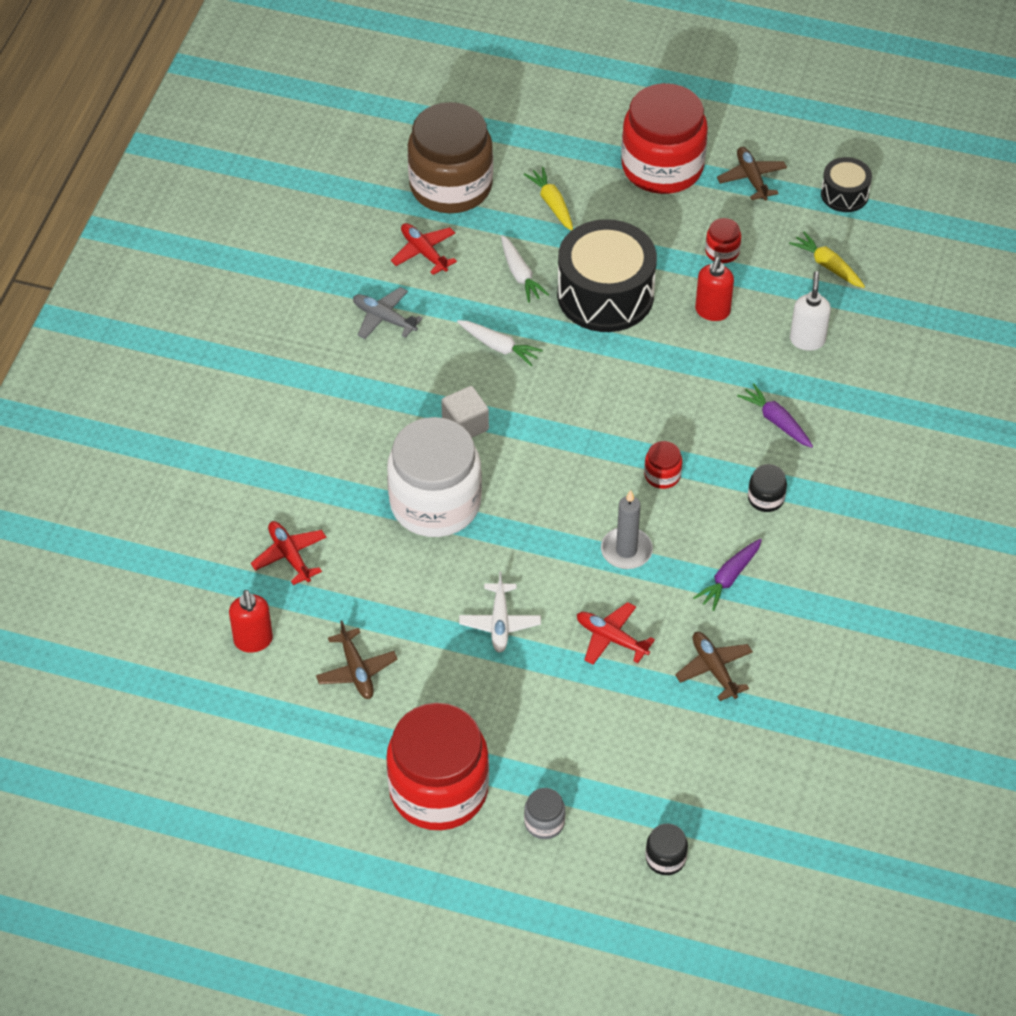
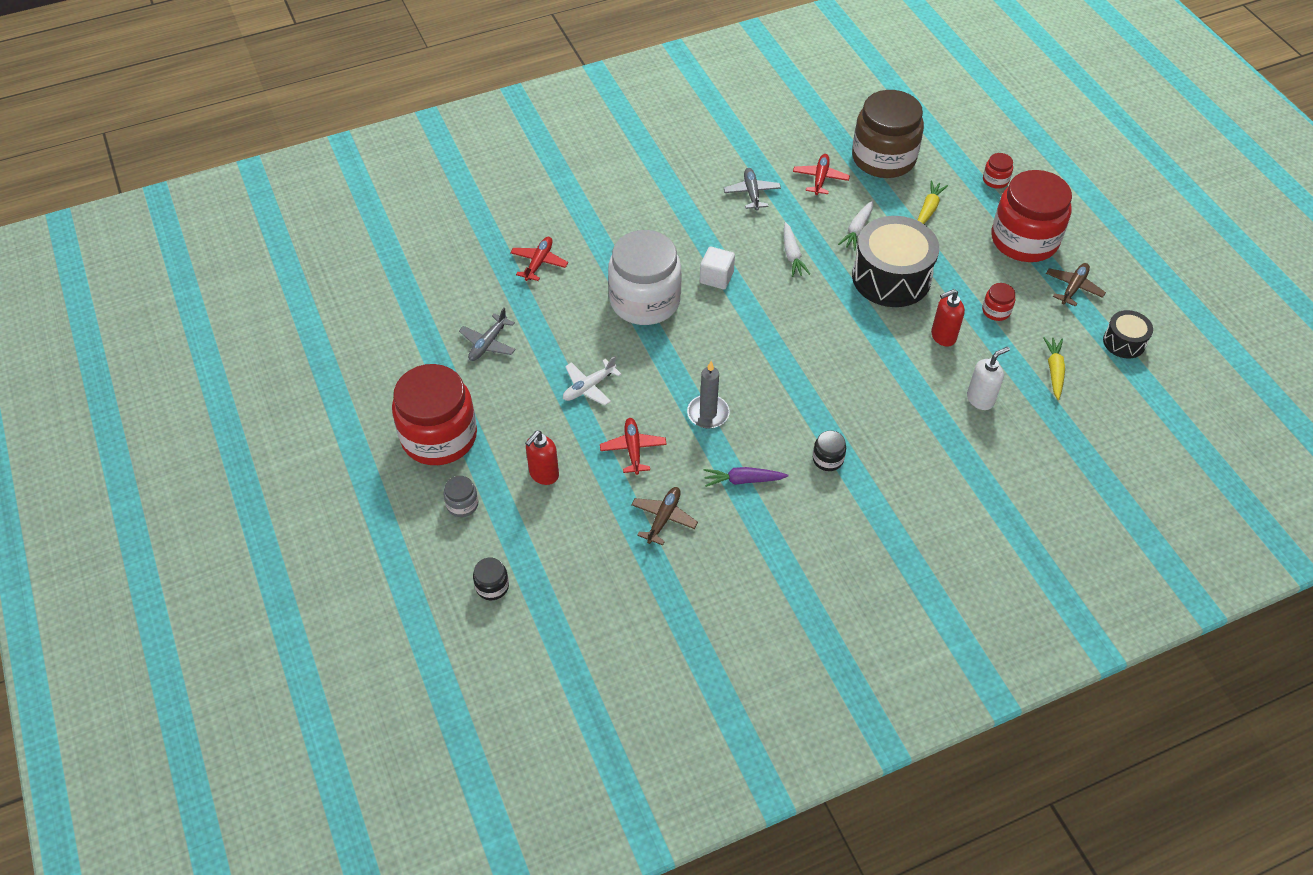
camera: 50 degrees right, 0 degrees up
red soap dispenser [229,590,273,653] -> red soap dispenser moved to [525,431,559,485]
brown plane [316,621,398,699] -> grey plane [459,307,516,361]
red jar [644,441,682,489] -> red jar moved to [983,153,1013,189]
purple carrot [737,383,813,448] -> none

